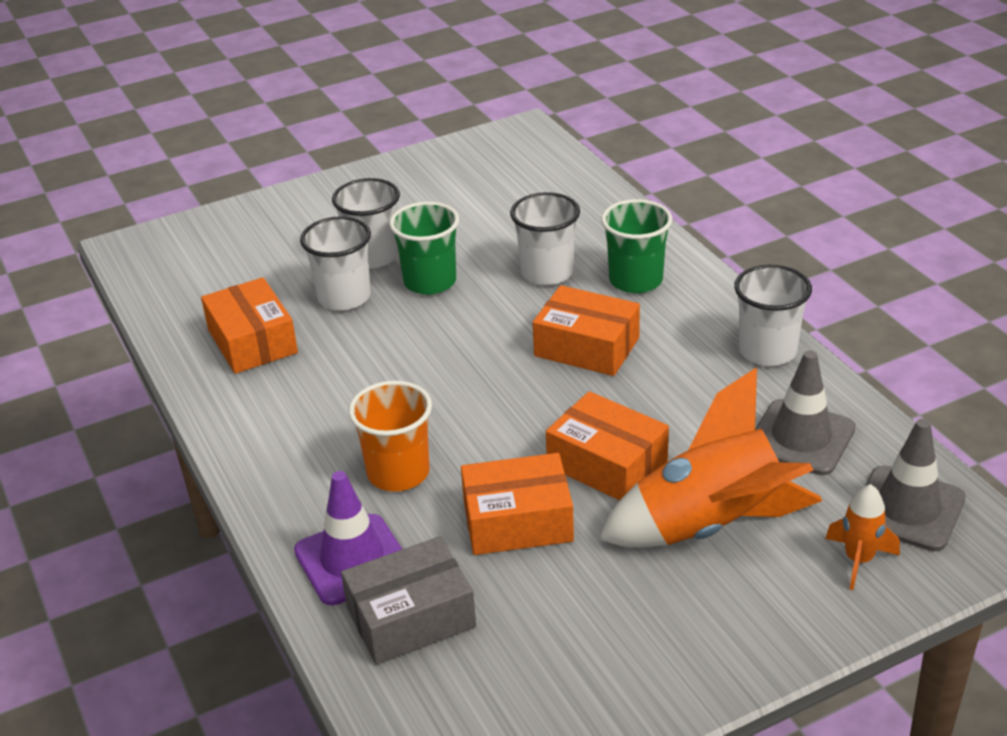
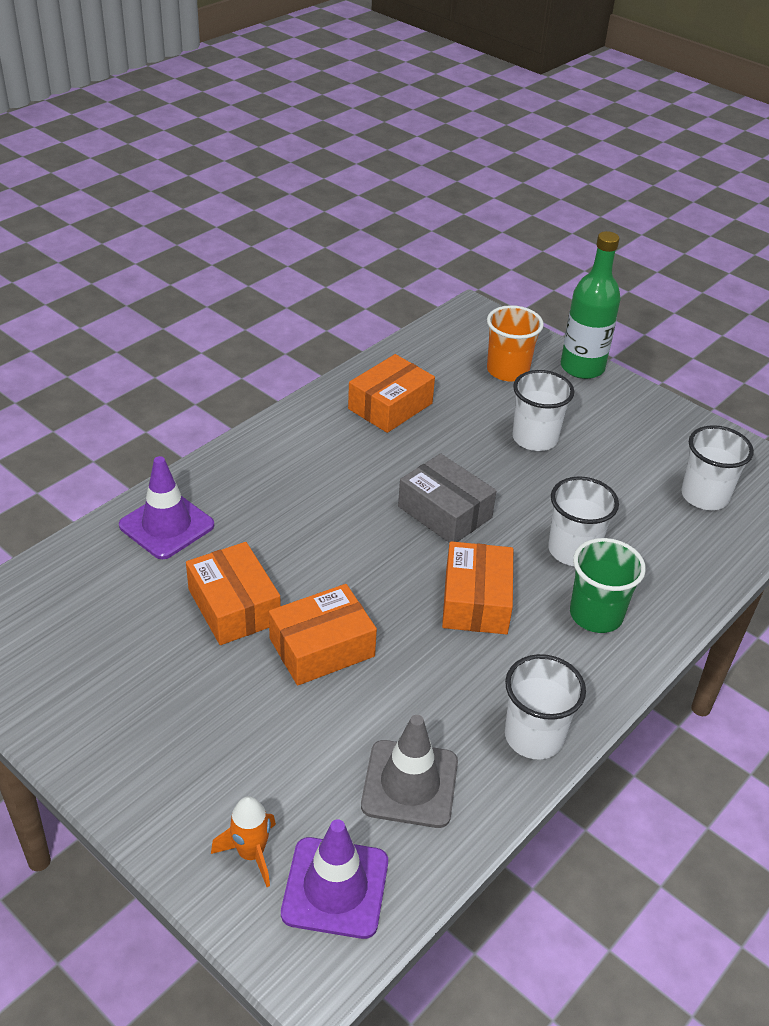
camera: 65 degrees right, 5 degrees up
white cup [300,216,371,311] -> white cup moved to [681,425,754,510]
grey box [341,536,476,665] -> grey box moved to [398,453,496,543]
orange cup [349,380,432,491] -> orange cup moved to [487,305,544,382]
green cup [389,201,459,295] -> none
orange box [546,391,669,501] -> orange box turned 45 degrees clockwise [269,584,377,685]
orange rocket [599,368,822,548] -> none
grey traffic cone [865,419,966,551] -> purple traffic cone [281,819,388,939]
none -> green bottle [561,231,621,379]

